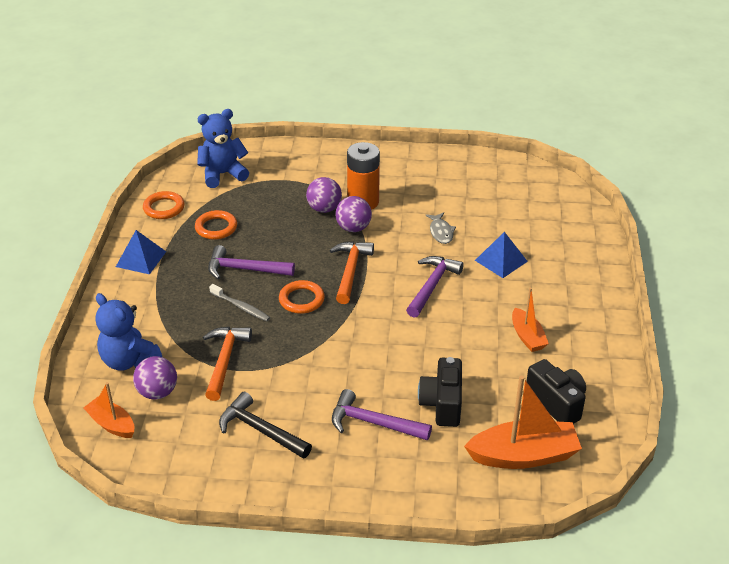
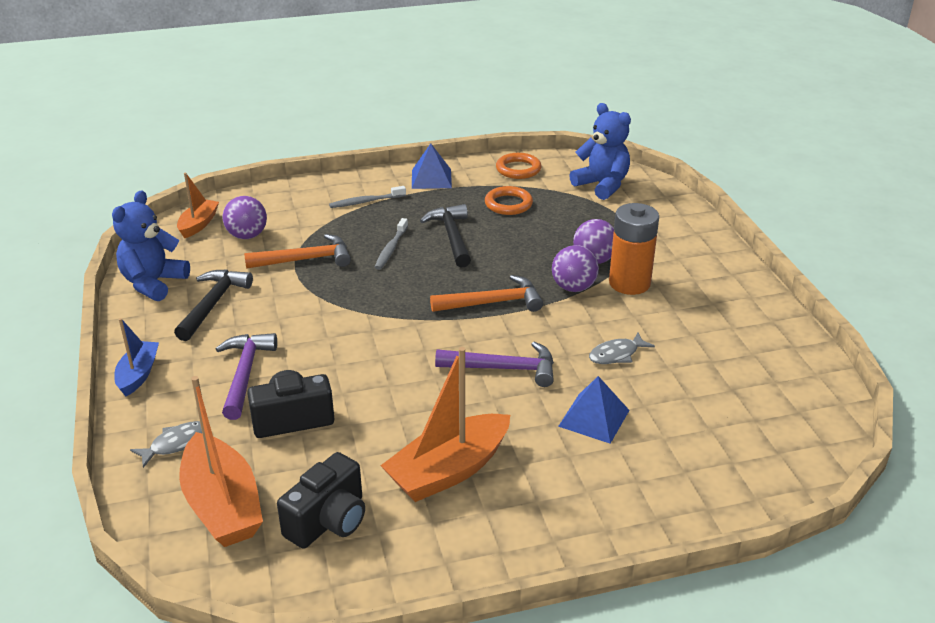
camera: 70 degrees right, 5 degrees down
blue teddy bear [96,293,162,371] -> blue teddy bear moved to [112,190,190,301]
purple hammer [208,245,295,279] -> black hammer [420,204,471,267]
orange ring [279,280,325,314] -> none
orange boat [512,288,549,352] -> orange boat [380,347,510,502], size x1.73
none -> blue boat [114,318,159,396]
none -> grey fish [130,421,202,468]
none -> grey toothbrush [329,186,406,208]

